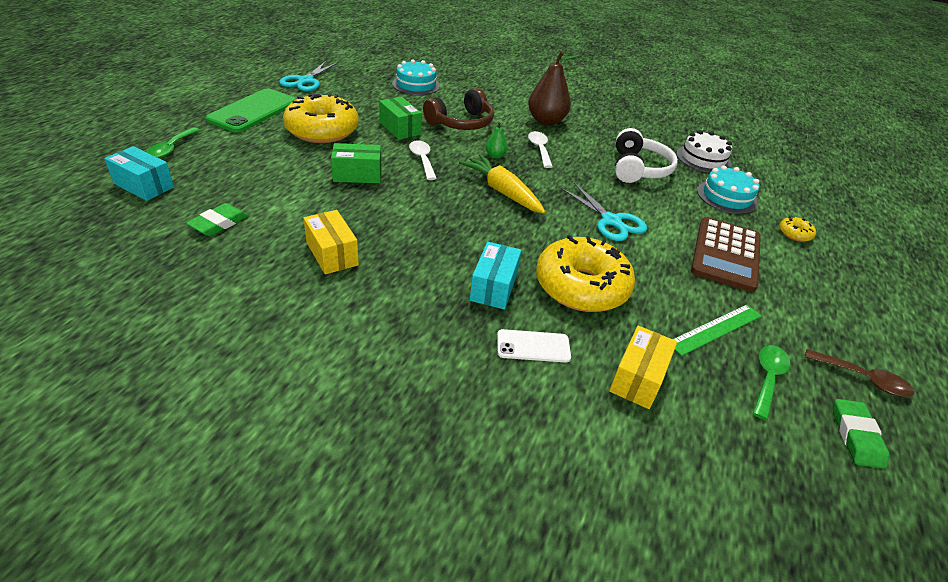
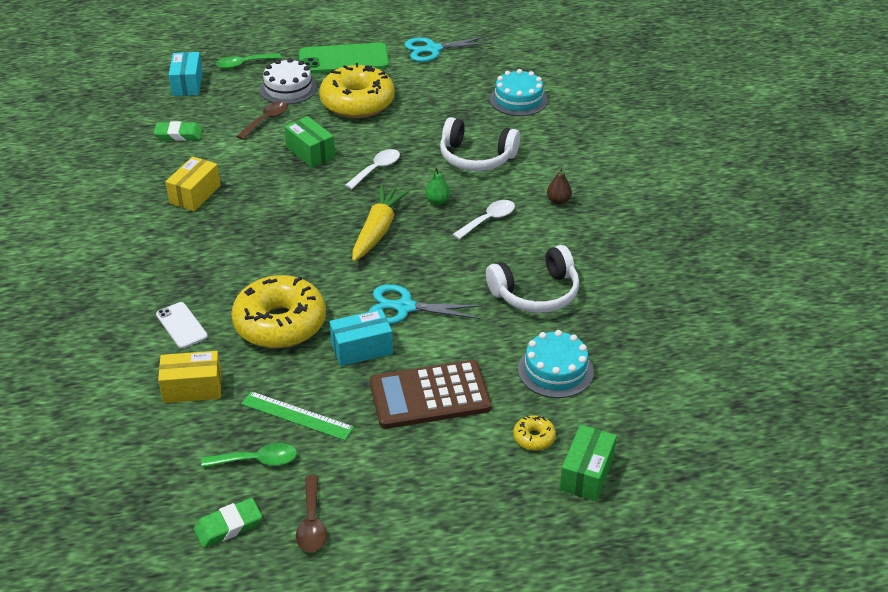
camera: 60 degrees right, 0 degrees up
green box [379,96,422,140] -> green box moved to [560,425,617,501]
brown headphones [423,88,494,130] -> white headphones [440,117,520,171]
turquoise box [470,242,522,309] -> turquoise box moved to [329,309,393,366]
brown pear [528,51,579,126] -> brown pear [547,168,572,205], size x0.47
turquoise scissors [560,183,647,241] -> turquoise scissors turned 75 degrees clockwise [368,284,482,324]
white cake [676,130,732,173] -> white cake moved to [260,58,317,104]
none -> brown spoon [237,101,288,140]

